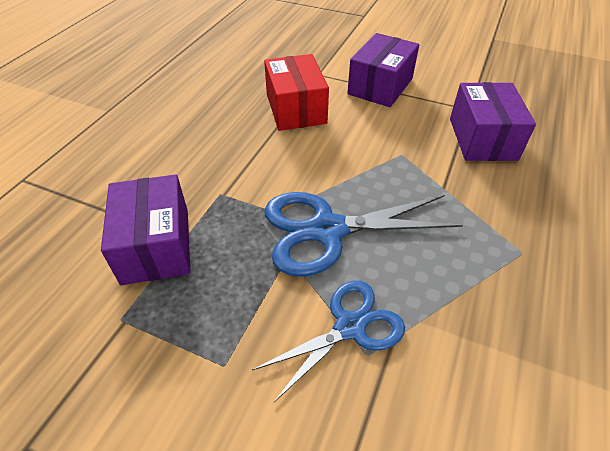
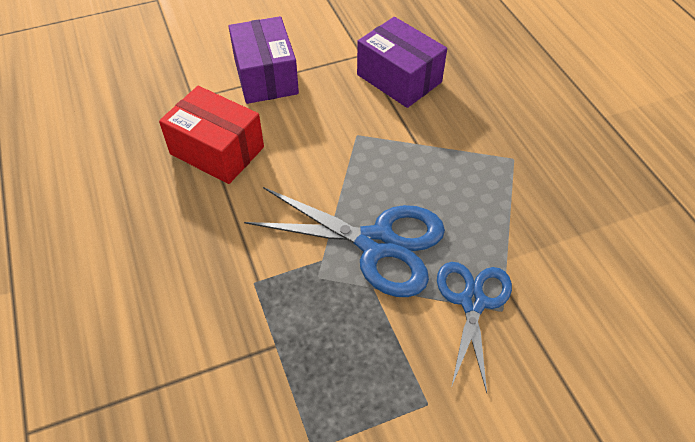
camera: 45 degrees left, 5 degrees up
purple box [101,174,190,285] -> none
blue scissors [264,192,463,277] -> blue scissors turned 105 degrees counterclockwise [244,187,445,297]

